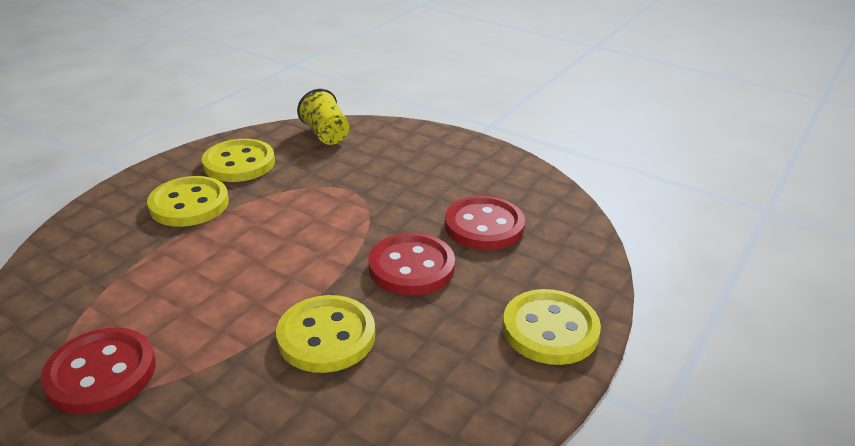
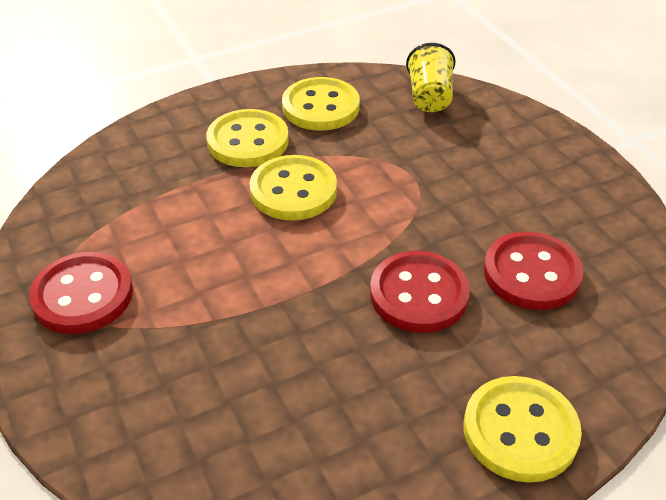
camera: 30 degrees right, 10 degrees up
yellow button [276,295,375,373] -> yellow button moved to [250,155,337,220]

